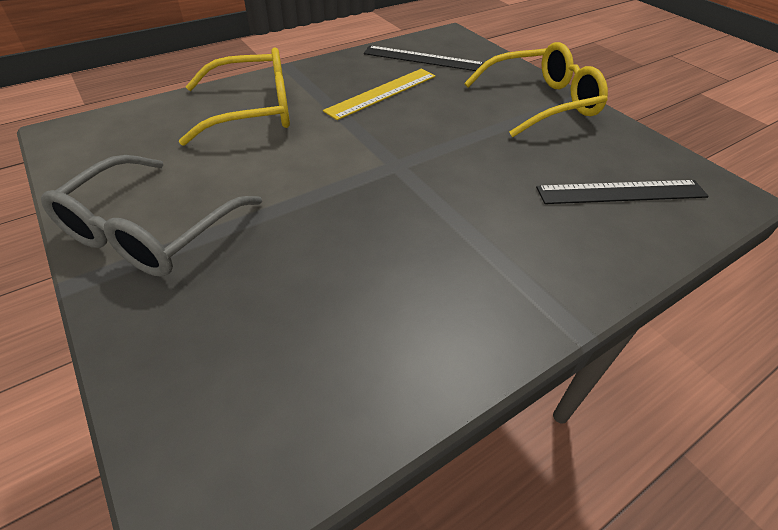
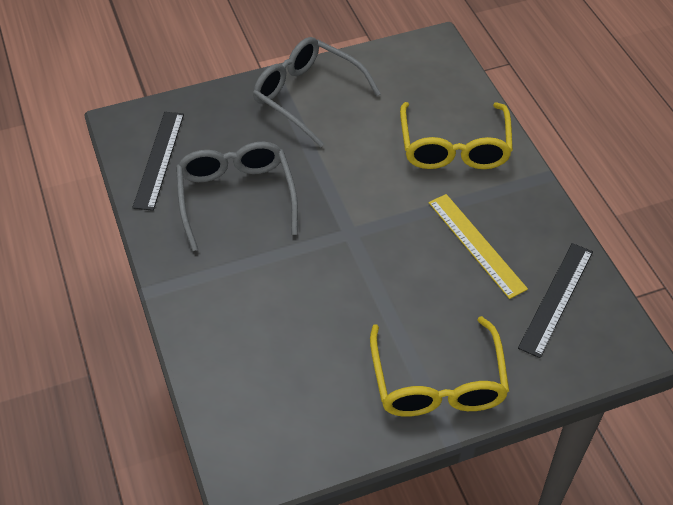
camera: 105 degrees right, 5 degrees up
black ruler [536,180,709,204] -> black ruler moved to [132,112,184,211]
none -> grey glasses [176,142,298,252]

